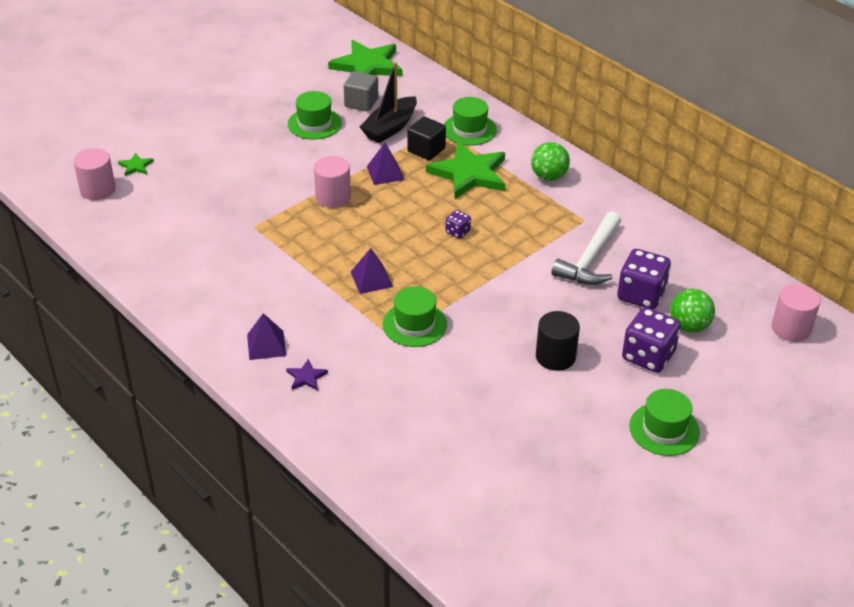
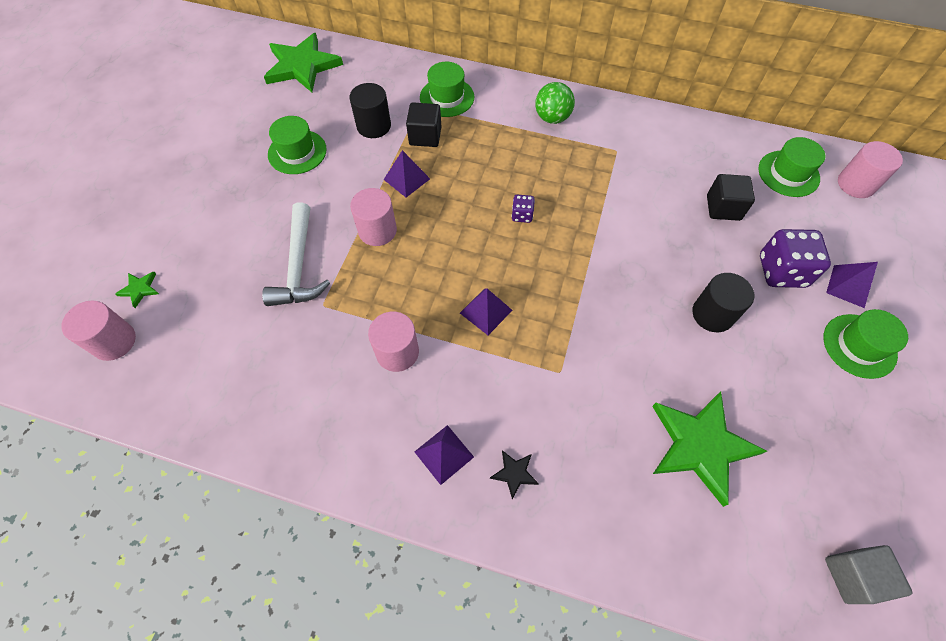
camera: 30 degrees left, 20 degrees up
purple star [286,359,328,391] -> black star [490,450,539,500]
grey cube [344,71,378,112] -> grey cube moved to [825,545,912,604]
black boat [360,62,417,143] -> black cylinder [349,83,391,138]
green hat [383,286,447,347] -> green hat moved to [758,137,825,197]
green star [426,142,505,199] -> green star moved to [652,392,767,507]
white hammer [551,211,621,285] -> white hammer moved to [262,202,330,306]
purple dice [617,249,671,309] -> black cube [707,174,755,221]
green ball [670,289,715,333] -> none
none -> pink cylinder [368,312,419,372]
none -> purple pyramid [826,262,878,308]

